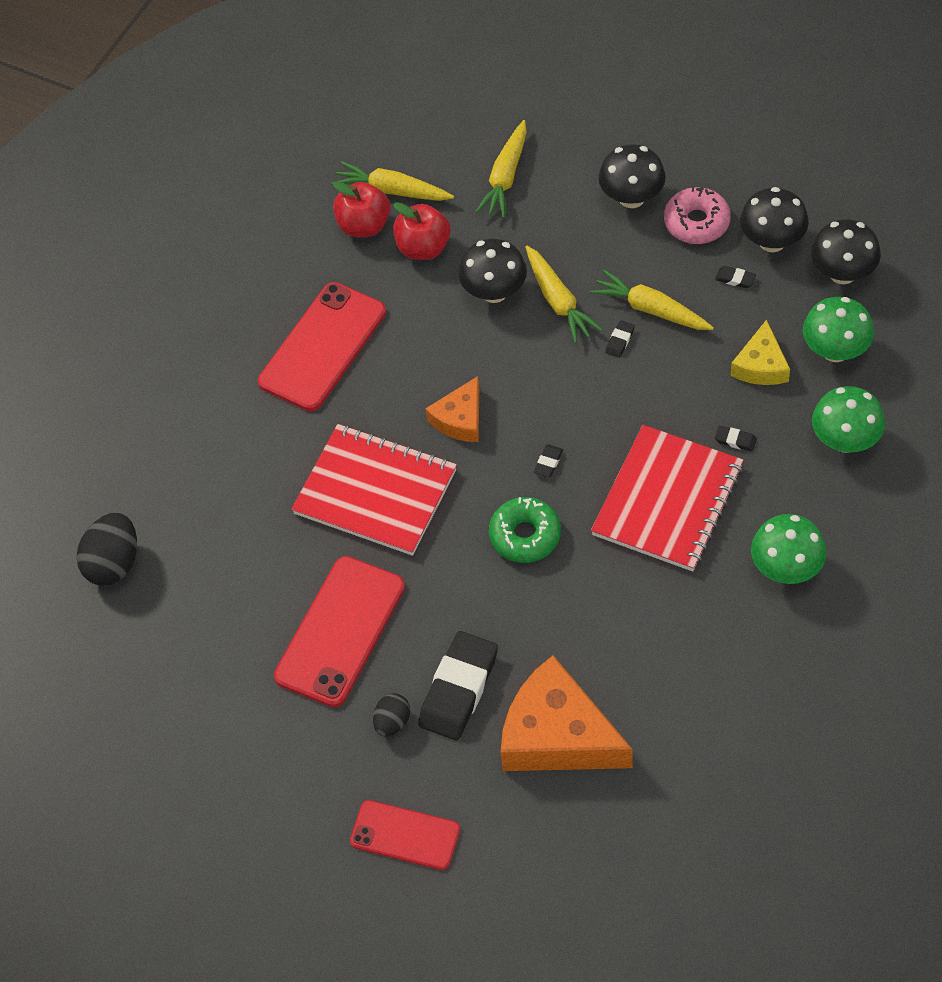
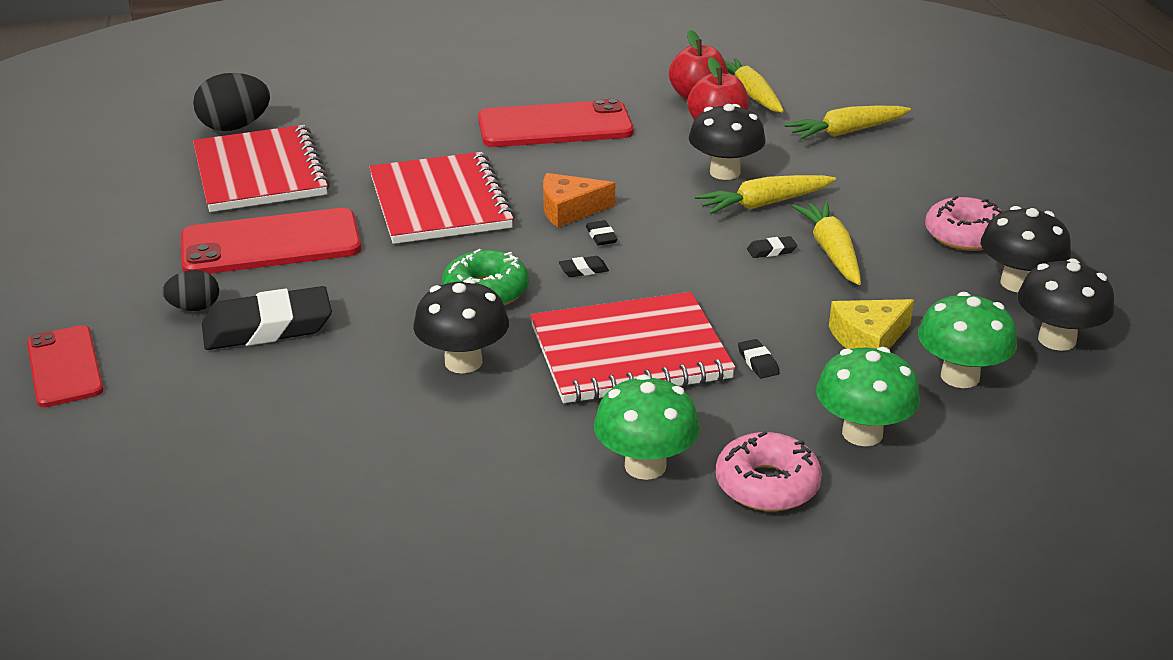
camera: 45 degrees right, 25 degrees down
orange cheese [501,655,633,771] -> none
yellow carrot [525,246,603,344] -> yellow carrot turned 45 degrees clockwise [695,175,836,214]
black mushroom [599,144,666,208] -> black mushroom moved to [413,279,509,374]
black eraser [715,266,756,288] -> black eraser moved to [586,220,618,245]
none -> red notebook [193,125,330,212]
none -> pink donut [716,431,822,512]

